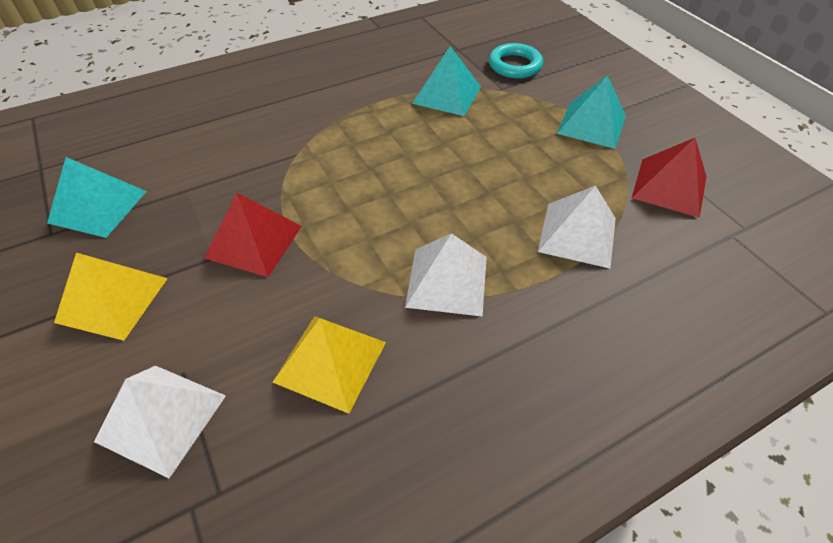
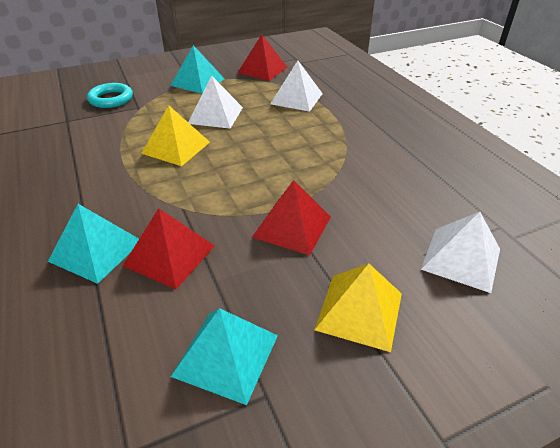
camera: 85 degrees left, 10 degrees down
yellow pyramid [272,316,386,414] -> yellow pyramid moved to [141,105,210,166]
white pyramid [405,233,487,317] -> white pyramid moved to [188,75,243,129]
turquoise pyramid [412,46,481,116] -> turquoise pyramid moved to [48,204,139,284]
none -> red pyramid [123,208,215,289]

